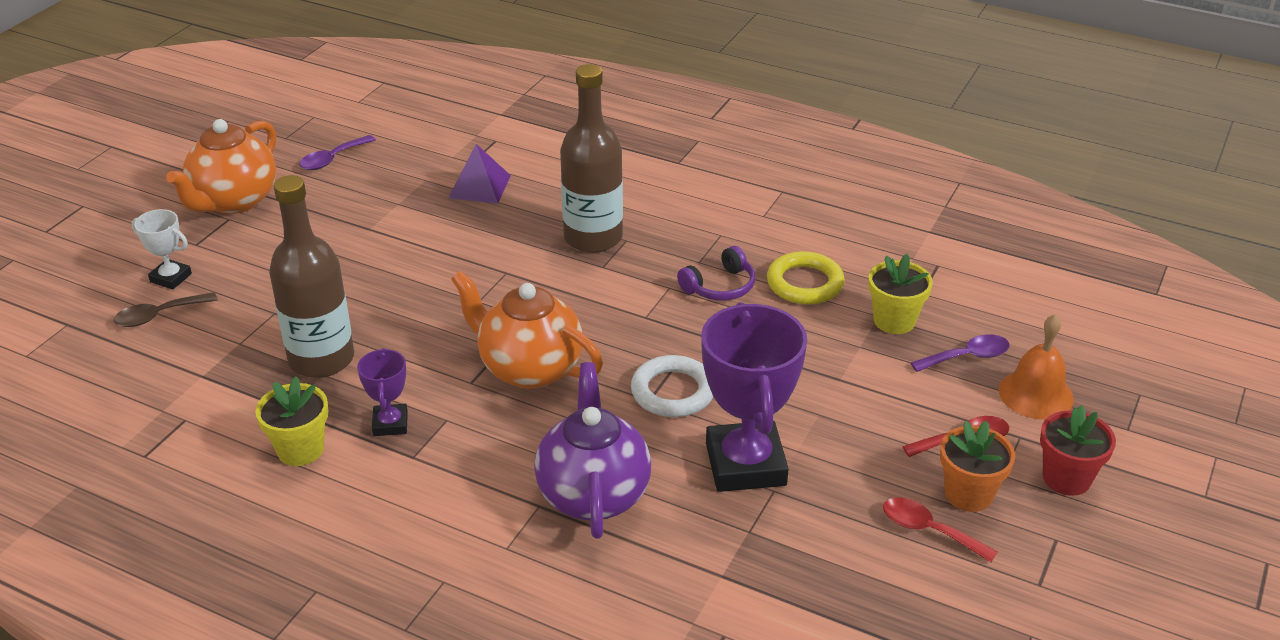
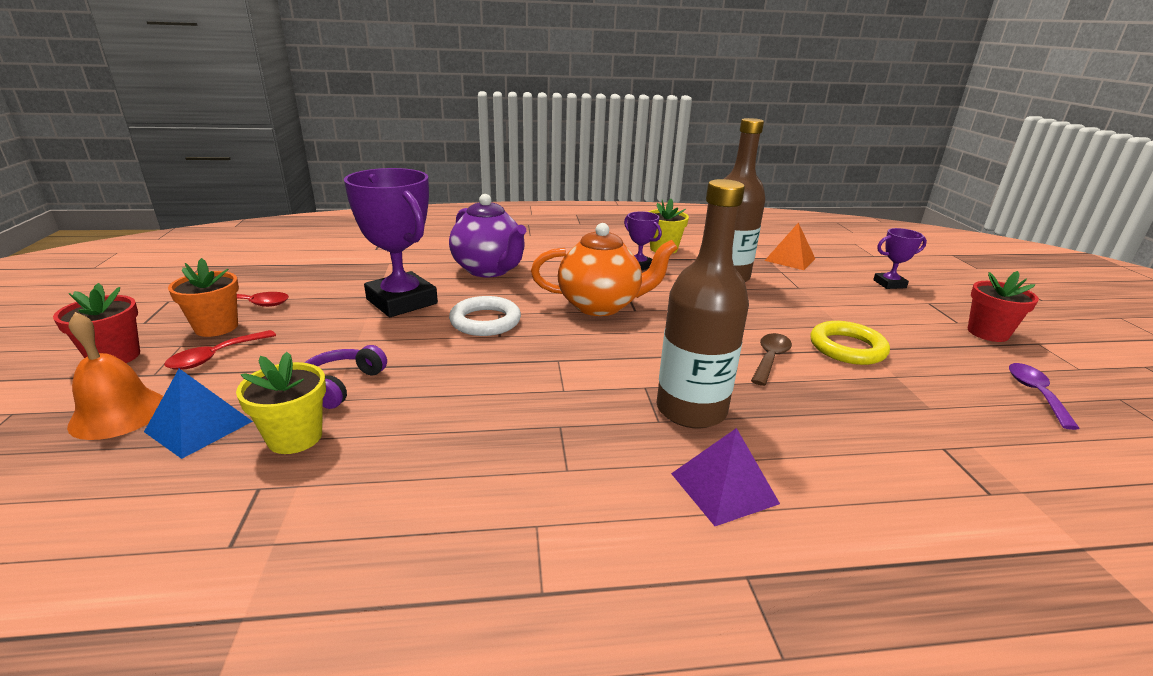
camera: 145 degrees right, 10 degrees down
brown spoon [113,292,218,327] -> brown spoon moved to [751,333,792,386]
white trophy [132,209,192,290] -> purple trophy [873,228,927,289]
orange teapot [166,119,276,214] -> red flower pot [968,271,1039,342]
purple pyramid [448,144,511,203] -> purple pyramid moved to [671,428,780,526]
purple headphones [677,246,755,301] -> purple headphones moved to [305,345,387,409]
yellow ring [767,251,844,304] -> yellow ring moved to [810,321,890,365]
purple spoon [911,334,1010,372] -> blue pyramid [144,368,253,459]
none -> orange pyramid [765,223,815,270]

